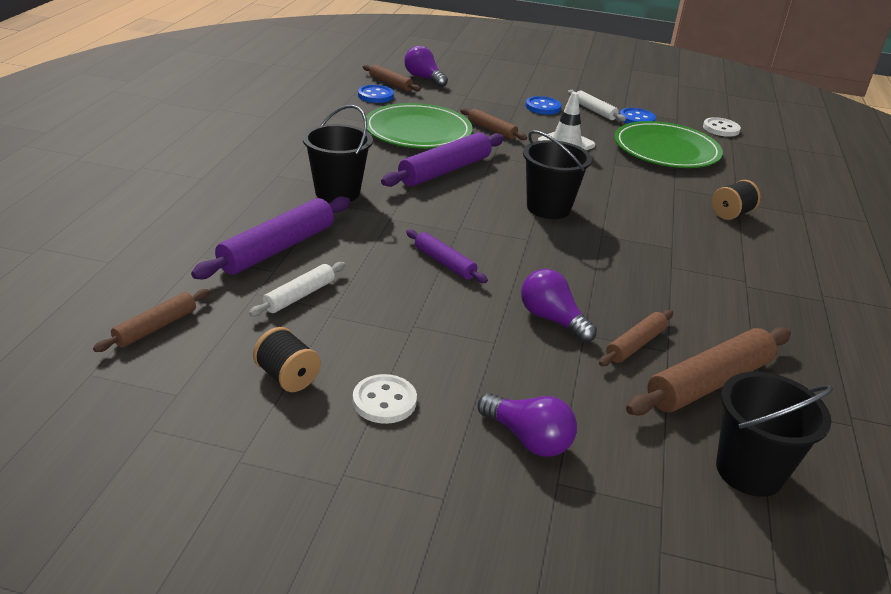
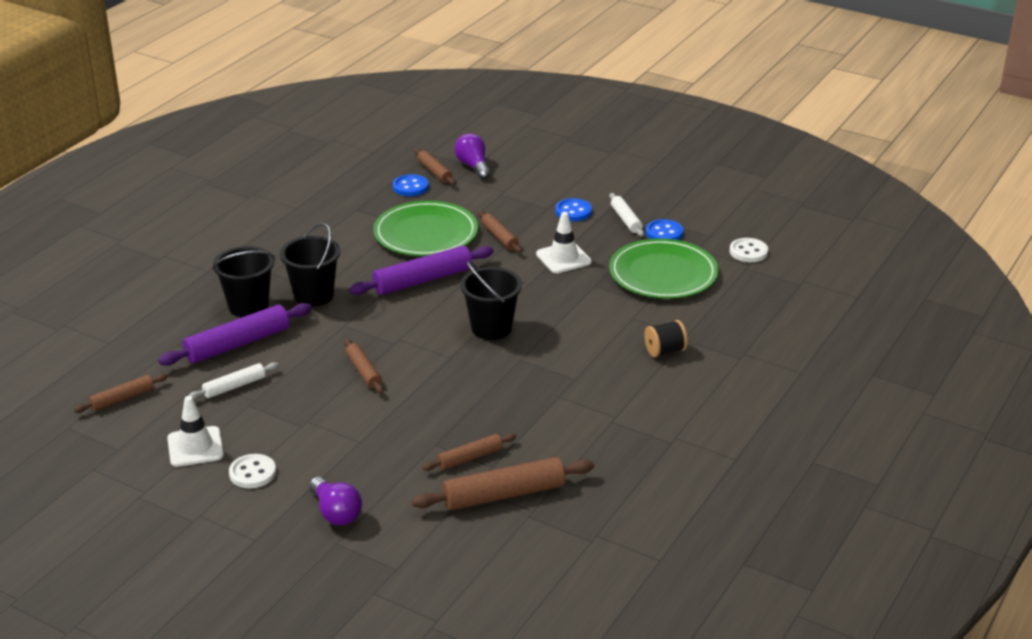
camera: 20 degrees right, 0 degrees up
black spool [253,327,321,392] -> white traffic cone [167,396,224,467]
purple rolling pin [406,229,488,283] -> brown rolling pin [344,339,384,393]
purple light bulb [521,269,597,343] -> none
black bucket [716,372,833,497] -> black bucket moved to [212,246,275,317]

